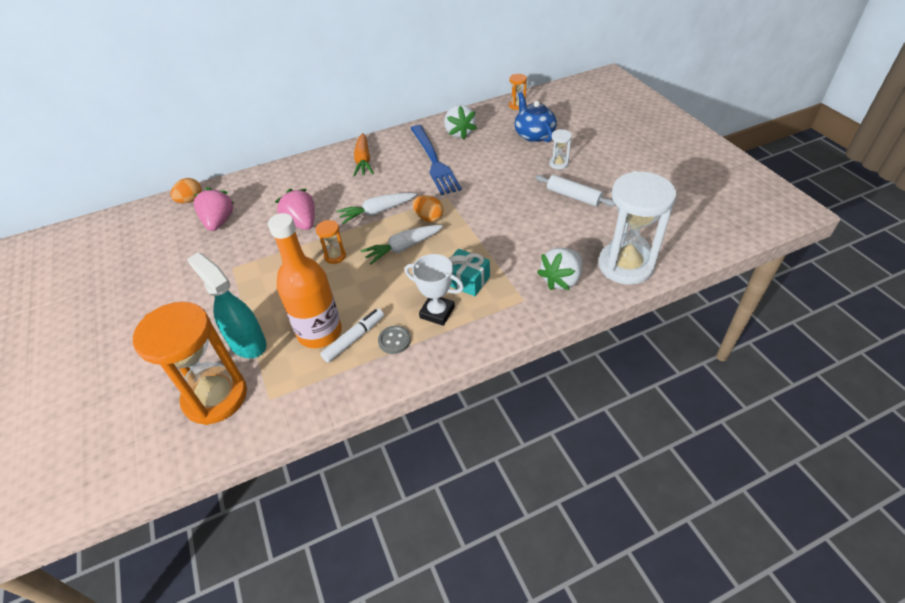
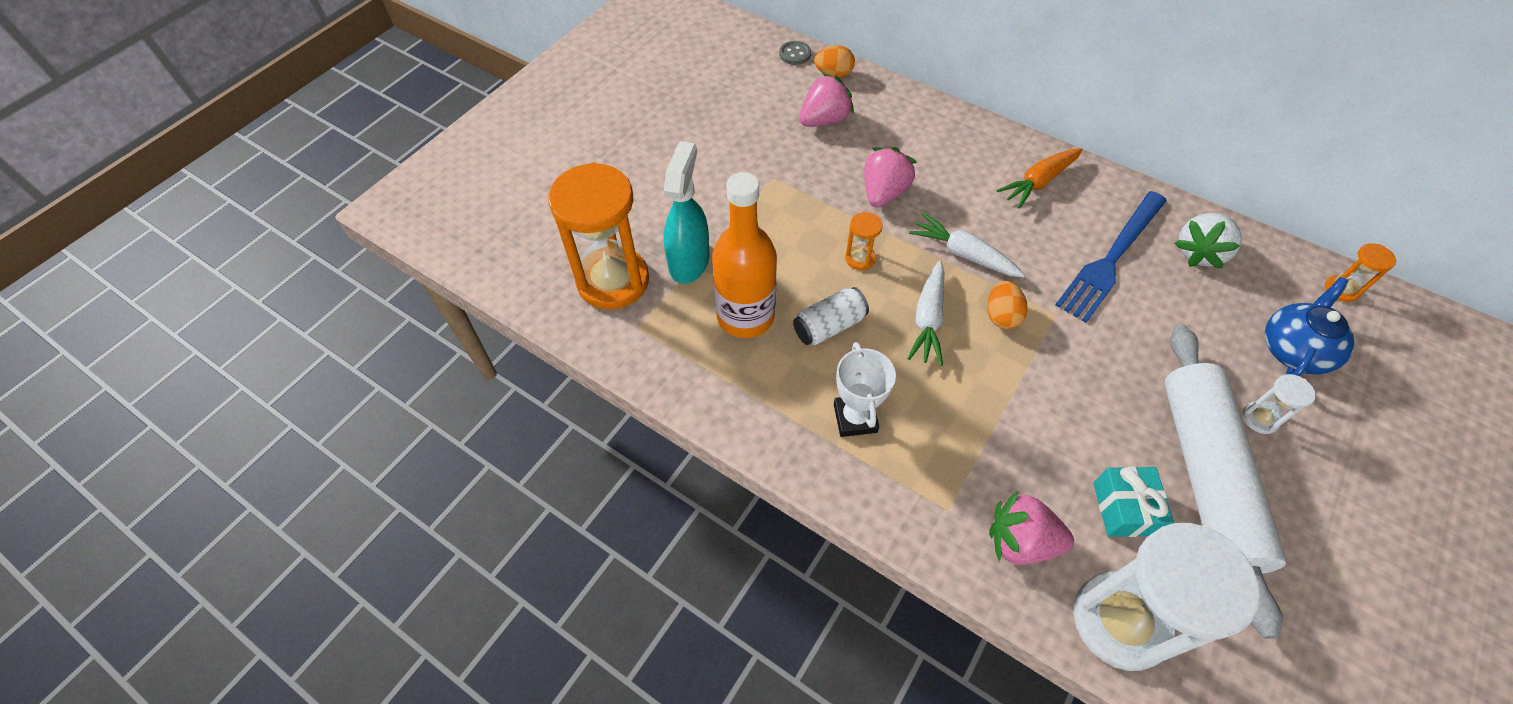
camera: 55 degrees right, 10 degrees up
white marker [320,308,384,363] -> none
white carrot [361,225,443,265] -> white carrot turned 105 degrees counterclockwise [907,261,944,366]
grey button [378,326,411,354] -> grey button moved to [779,41,811,65]
turquoise gift [449,249,490,296] -> turquoise gift moved to [1093,466,1174,537]
white rolling pin [535,175,616,207] -> white rolling pin [1165,325,1287,639], size x2.09
white strawberry [537,248,583,290] -> pink strawberry [989,490,1074,565]
none -> white can [793,287,869,345]

